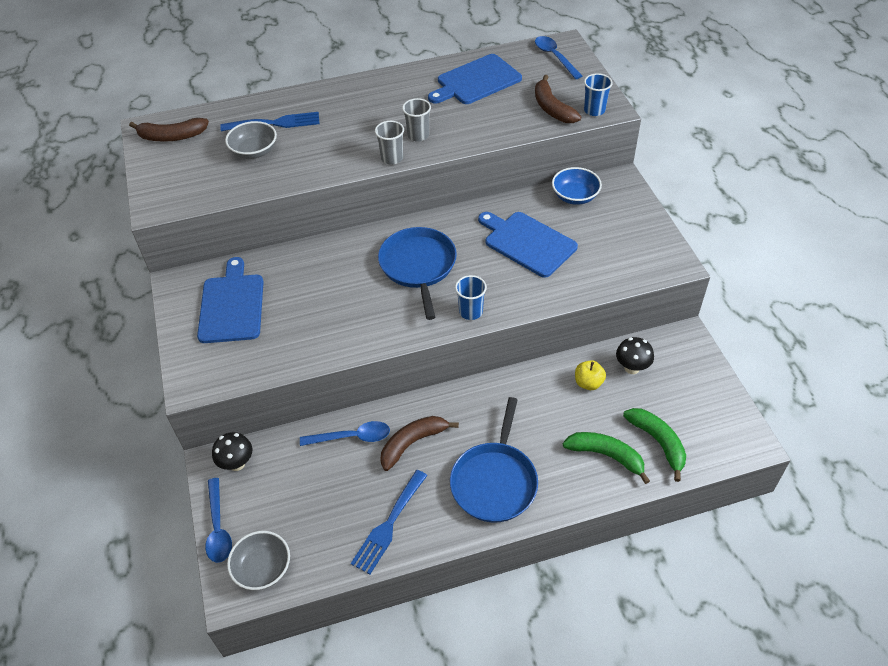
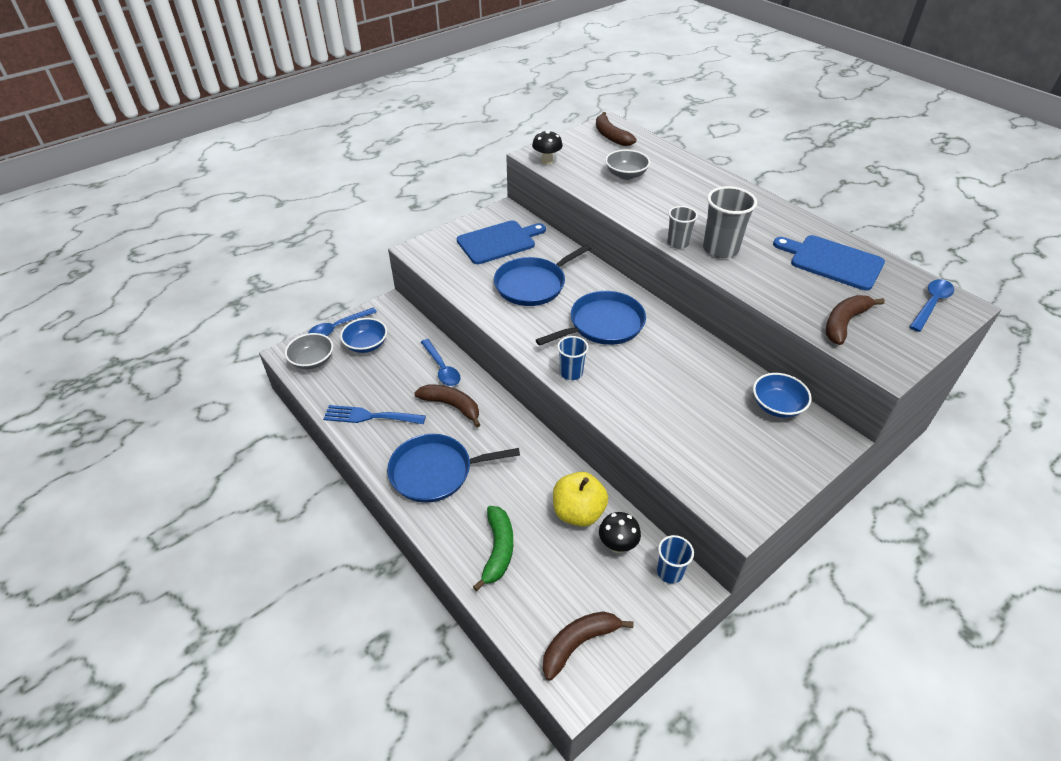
camera: 65 degrees right, 5 degrees down
black mushroom [212,432,252,471] -> black mushroom moved to [532,130,563,164]
blue fork [220,112,320,132] -> none
grey cup [402,98,431,142] -> grey cup [703,186,757,258], size x1.64
blue cutting board [478,212,578,278] -> none
yellow apple [575,360,606,390] -> yellow apple [553,472,608,527], size x1.68
blue cup [584,73,613,116] -> blue cup moved to [657,535,694,584]
green banana [623,408,686,482] -> none
none -> blue bowl [340,318,387,353]
none -> blue pan [494,244,591,306]
none -> brown banana [543,611,633,680]

